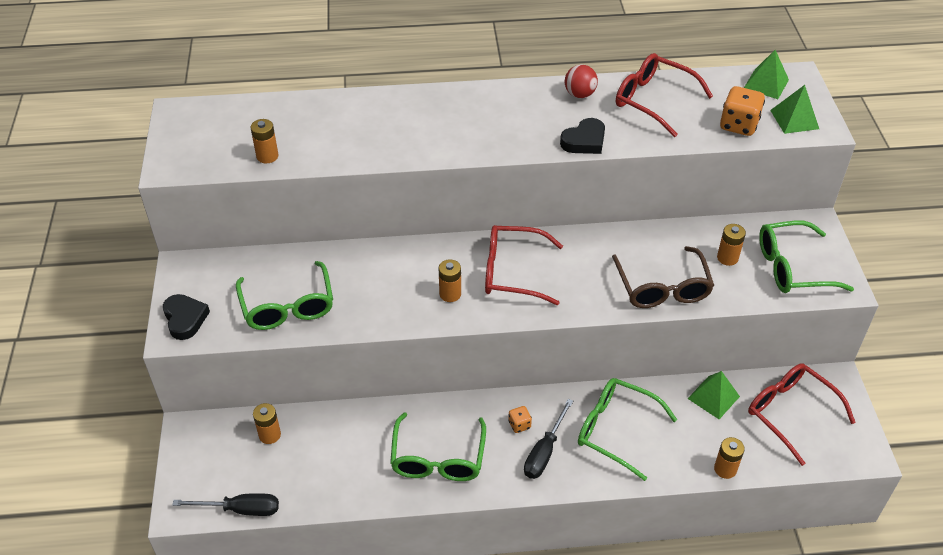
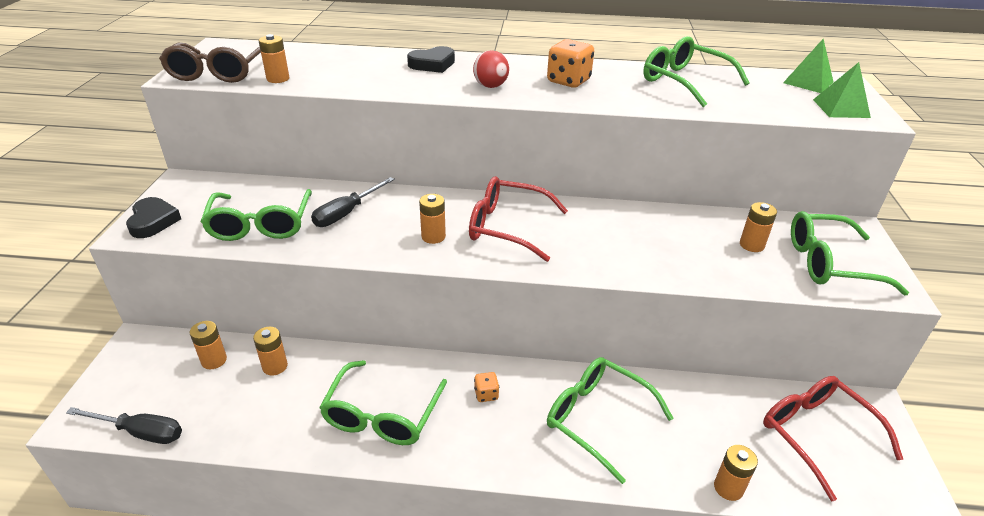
camera: 10 degrees right, 10 degrees down
black screwdriver [524,399,573,479] -> black screwdriver moved to [311,177,395,227]
black heart [560,118,605,154] -> black heart moved to [407,46,455,73]
red ball [565,65,598,98] -> red ball moved to [473,50,509,88]
brown glasses [612,246,714,308] -> brown glasses moved to [159,43,261,83]
red glasses [616,53,713,137] -> green glasses [643,36,750,107]
green pyramid [688,371,740,419] -> none
orange dice [720,86,765,136] -> orange dice moved to [547,39,594,88]
none -> orange battery [253,327,288,376]

